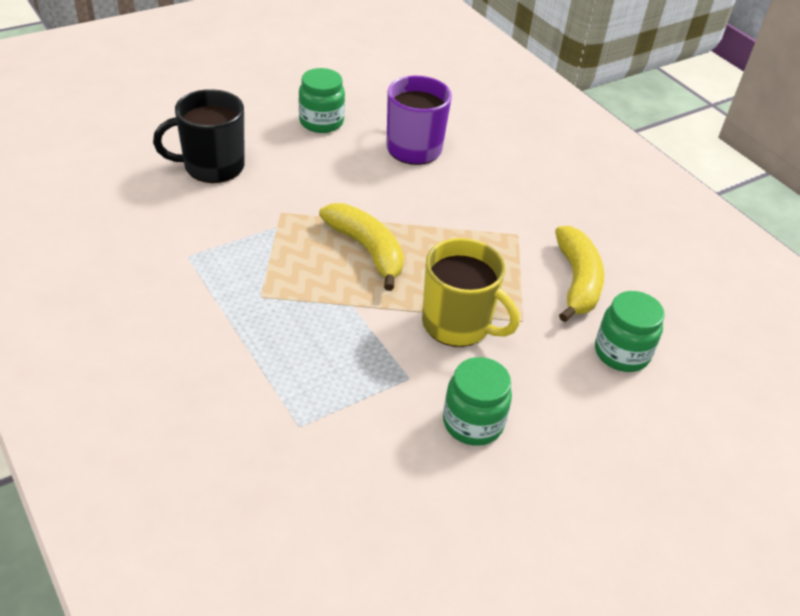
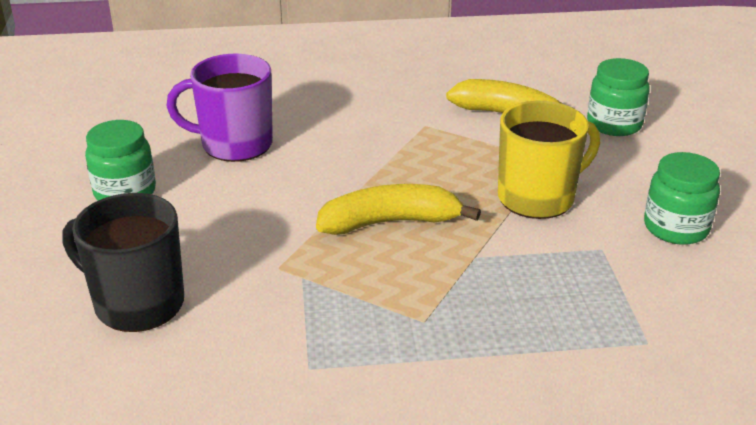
camera: 60 degrees left, 10 degrees down
black mug [153,89,245,183] -> black mug turned 105 degrees clockwise [62,193,184,332]

